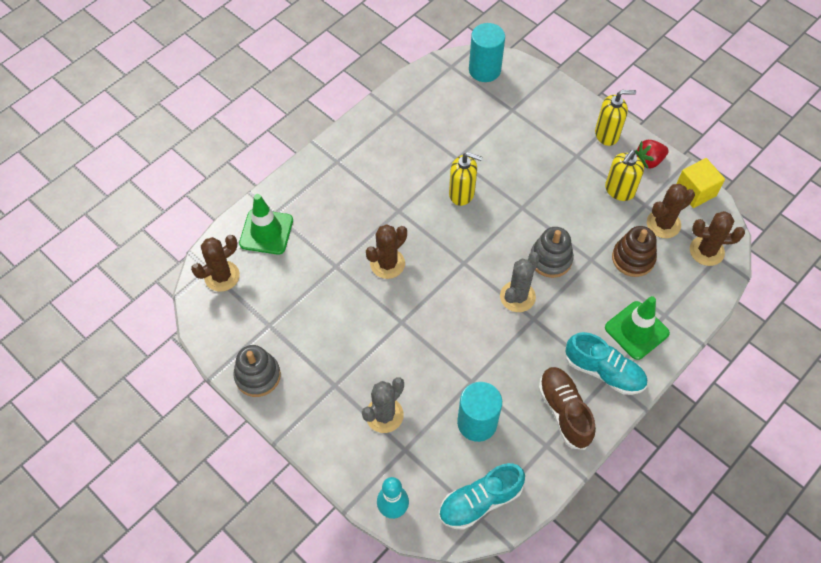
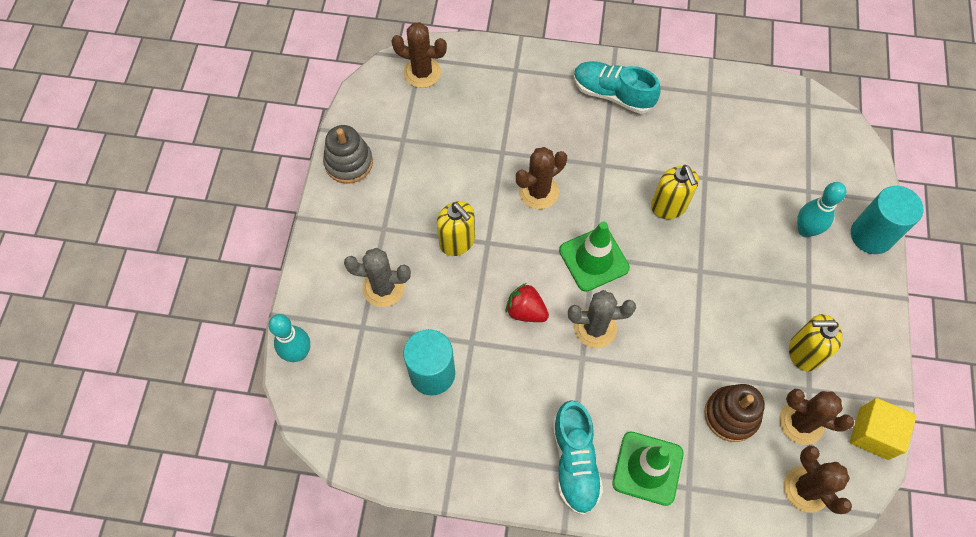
camera: 55 degrees right, 5 degrees up
green traffic cone [239,194,293,255] -> green traffic cone moved to [559,221,630,292]
brown cactus [366,224,407,279] -> brown cactus turned 45 degrees counterclockwise [516,147,567,209]
turquoise shoe [439,463,525,530] -> turquoise shoe moved to [573,61,661,114]
turquoise cylinder [469,23,505,82] -> turquoise cylinder moved to [851,186,923,254]
grey stacking toy [530,227,574,278] -> none
brown shoe [538,367,596,450] -> none
yellow soap dispenser [595,90,636,146] -> yellow soap dispenser moved to [437,201,475,256]
red strawberry [635,140,669,169] -> red strawberry moved to [506,283,549,322]
none -> turquoise bowling pin [797,182,846,237]

